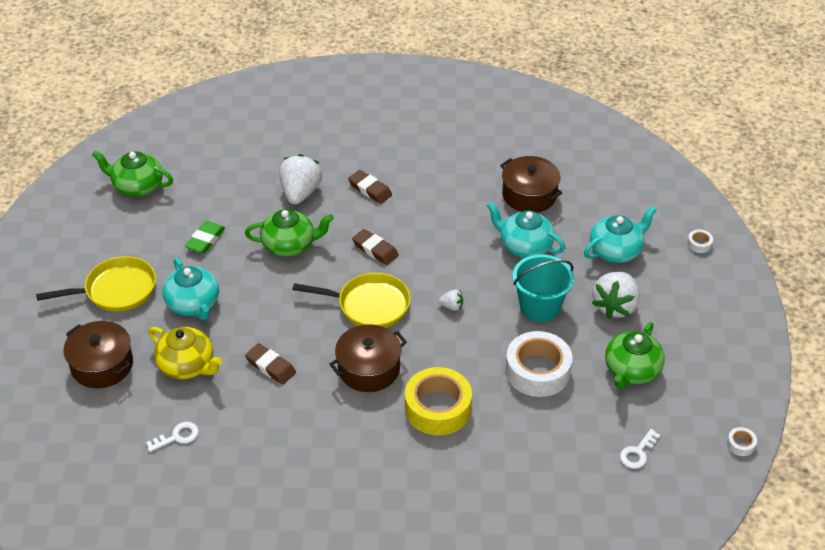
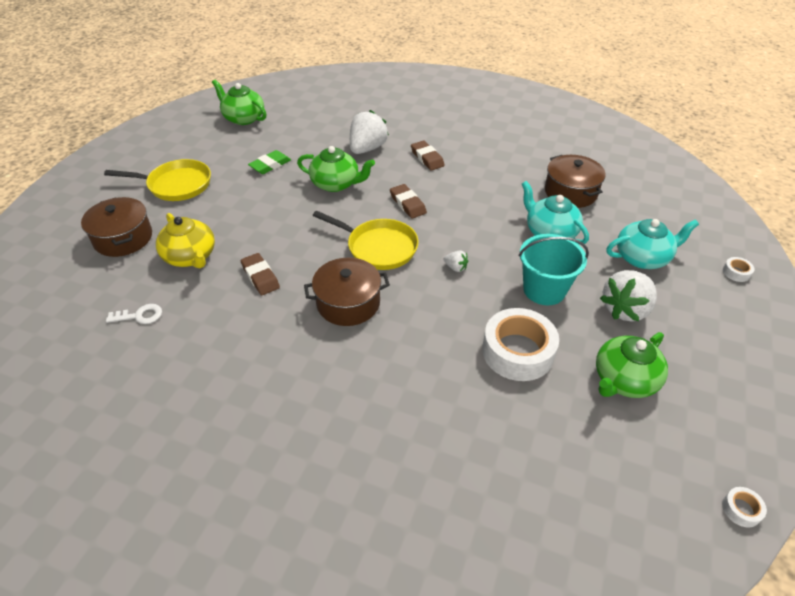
camera: 20 degrees right, 0 degrees up
turquoise teapot [162,258,219,320] -> none
yellow tape [405,367,472,435] -> none
white key [620,429,660,469] -> none

